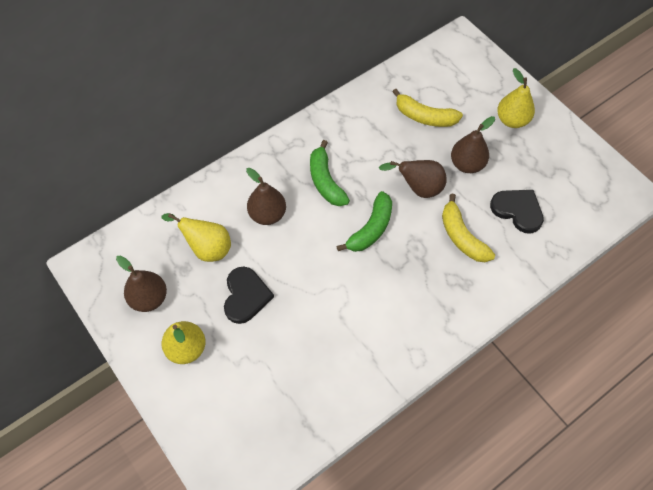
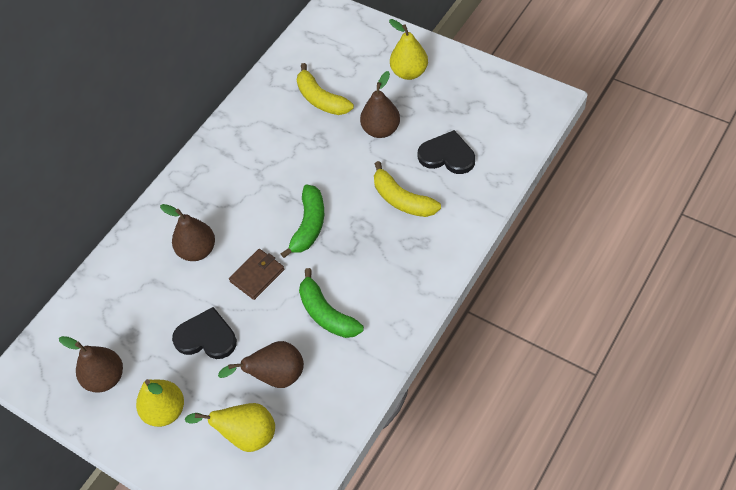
camera: 15 degrees left, 5 degrees down
yellow pear [162,213,231,262] -> yellow pear moved to [185,403,275,452]
black heart [224,267,274,324] -> black heart turned 60 degrees counterclockwise [172,307,237,359]
green banana [310,140,350,206] -> green banana moved to [299,268,364,338]
brown pear [379,160,447,198] -> brown pear moved to [218,341,304,388]
yellow banana [392,89,463,127] -> yellow banana turned 45 degrees clockwise [297,63,354,115]
none -> brown wallet [229,249,284,300]

